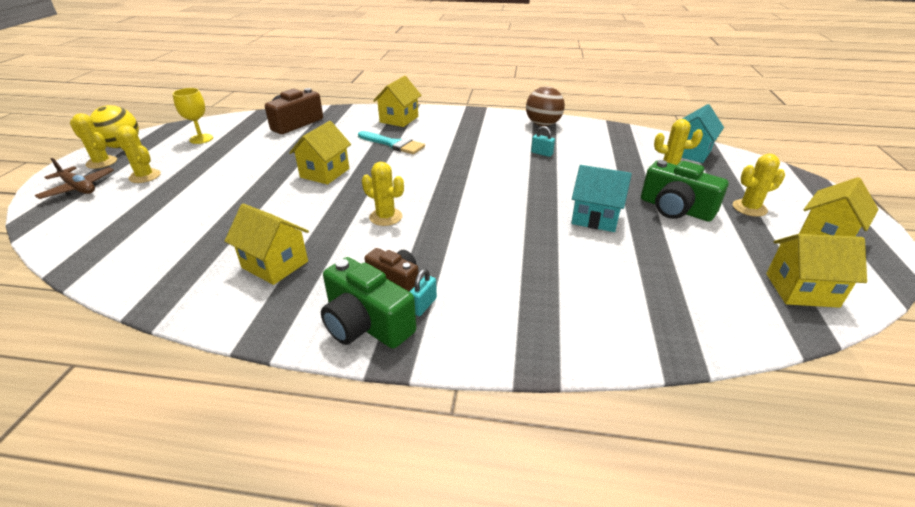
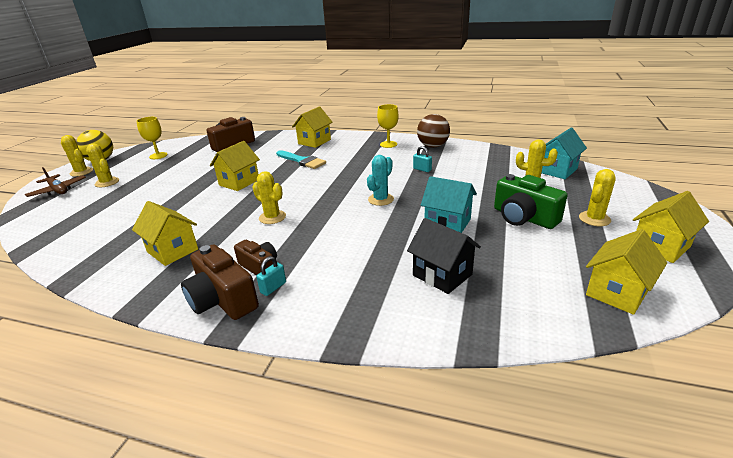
camera: 10 degrees right, 5 degrees down
green camera [321,257,416,349] -> brown camera [181,244,259,320]
yellow cactus [733,154,785,217] -> yellow cactus turned 45 degrees counterclockwise [579,169,616,226]
yellow house [766,234,867,308] -> yellow house turned 60 degrees counterclockwise [586,229,667,315]
none -> turquoise cactus [367,155,394,206]
none -> yellow goblet [377,104,399,148]
none -> black house [407,218,481,294]

